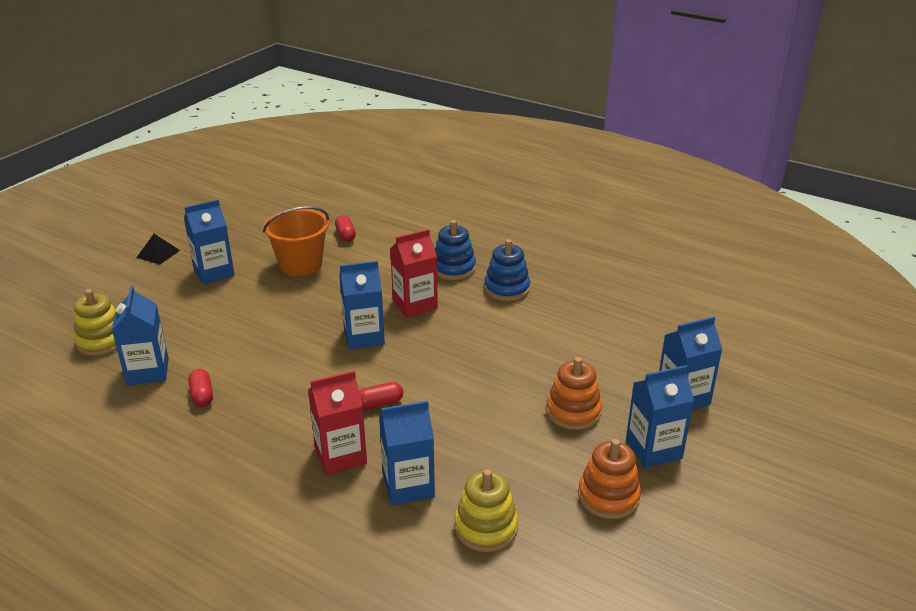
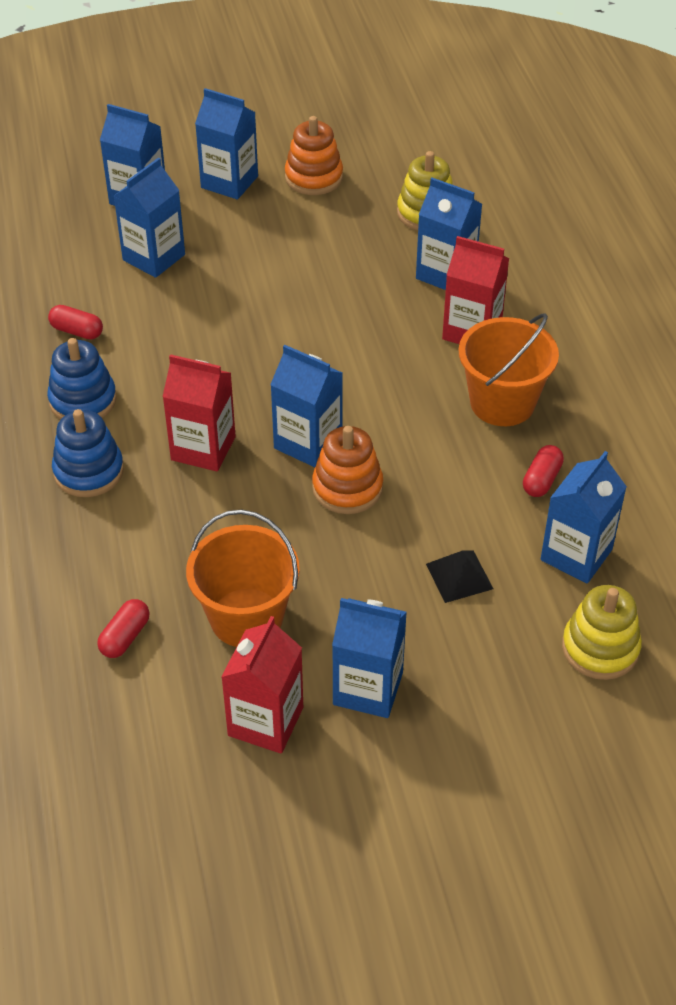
camera: 135 degrees left, 15 degrees up
black pyramid [136,234,180,265] -> black pyramid moved to [426,551,493,603]
red capsule [359,382,403,410] -> red capsule moved to [48,305,103,339]
orange stacking toy [546,357,602,430] -> orange stacking toy moved to [312,426,383,514]
none -> blue carton [114,158,185,278]
none -> red carton [221,616,303,754]
none -> orange bucket [459,313,559,426]

